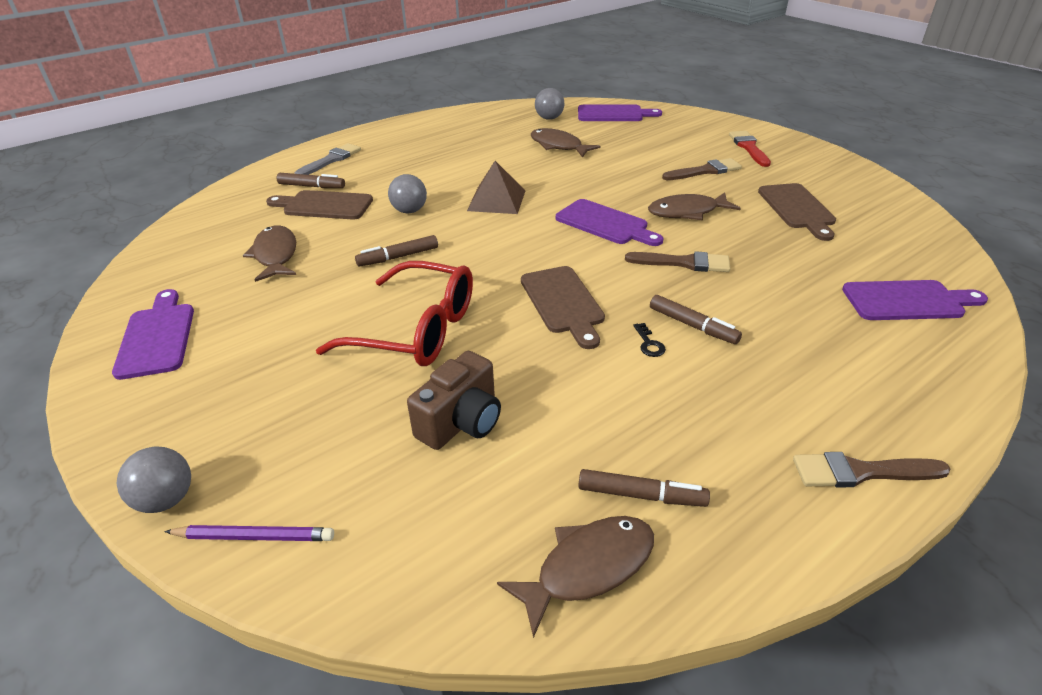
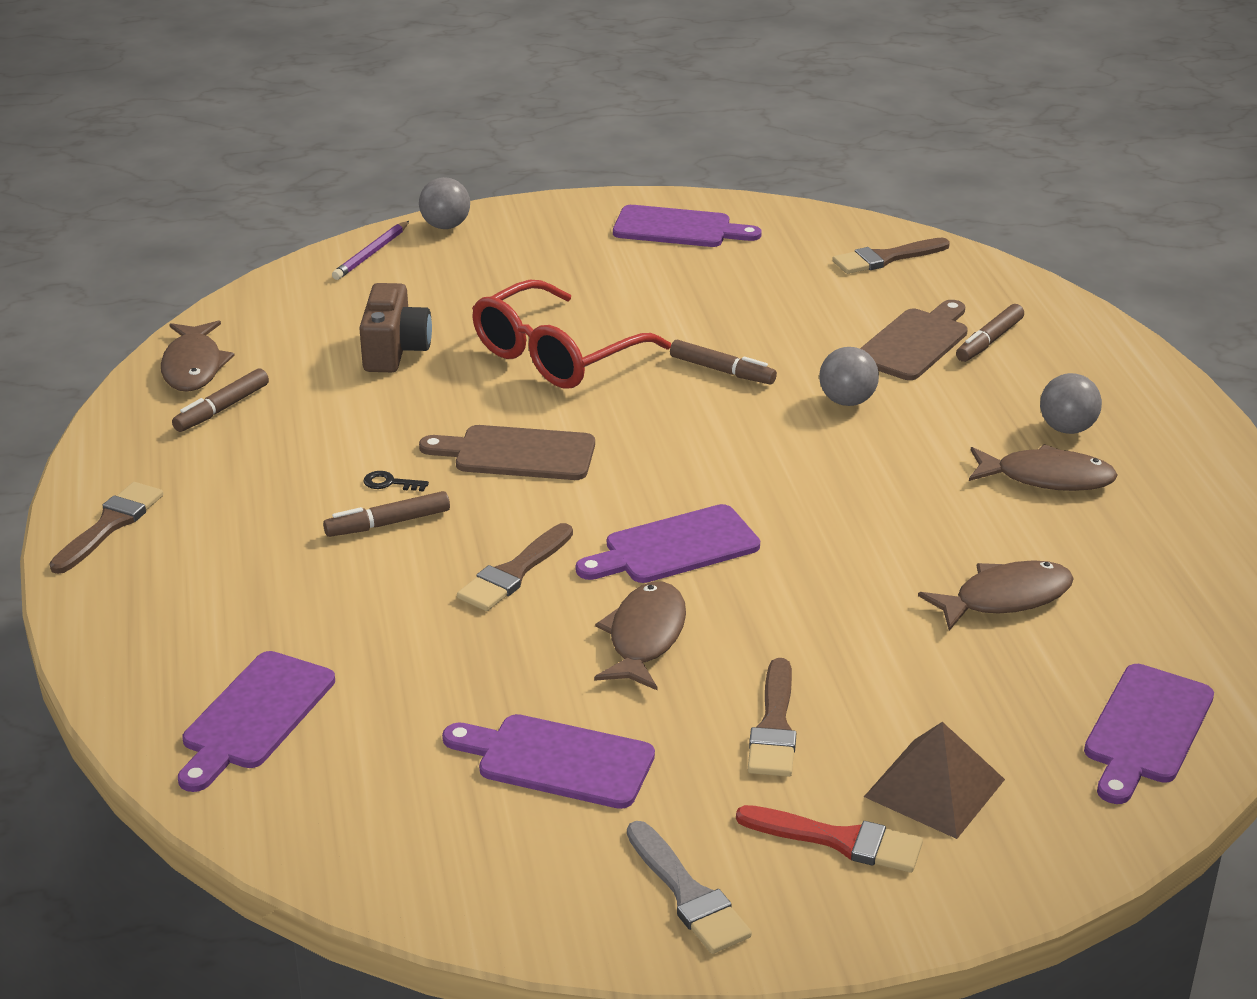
camera: 115 degrees right, 5 degrees down
brown fish [243,225,296,282] -> brown fish moved to [969,444,1118,491]
grey brush [295,143,361,175] -> grey brush moved to [627,821,752,954]
brown marker [355,235,438,267] -> brown marker turned 120 degrees clockwise [670,340,777,385]
brown camera [407,351,501,450] -> brown camera turned 150 degrees counterclockwise [359,283,432,372]
brown pyramid [467,161,525,214] -> brown pyramid moved to [864,722,1005,839]
grey ball [535,88,564,120] -> grey ball moved to [1040,373,1102,434]
brown cutting board [758,183,836,241] -> purple cutting board [442,714,655,809]
none -> brown brush [832,238,950,274]

